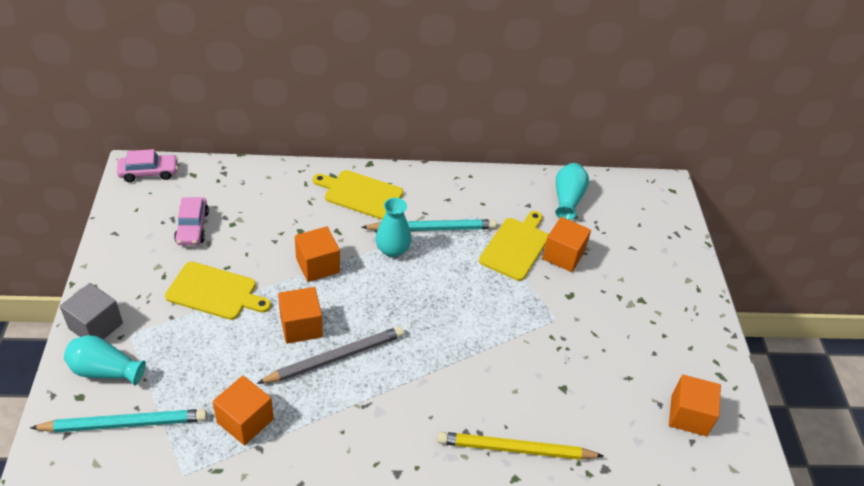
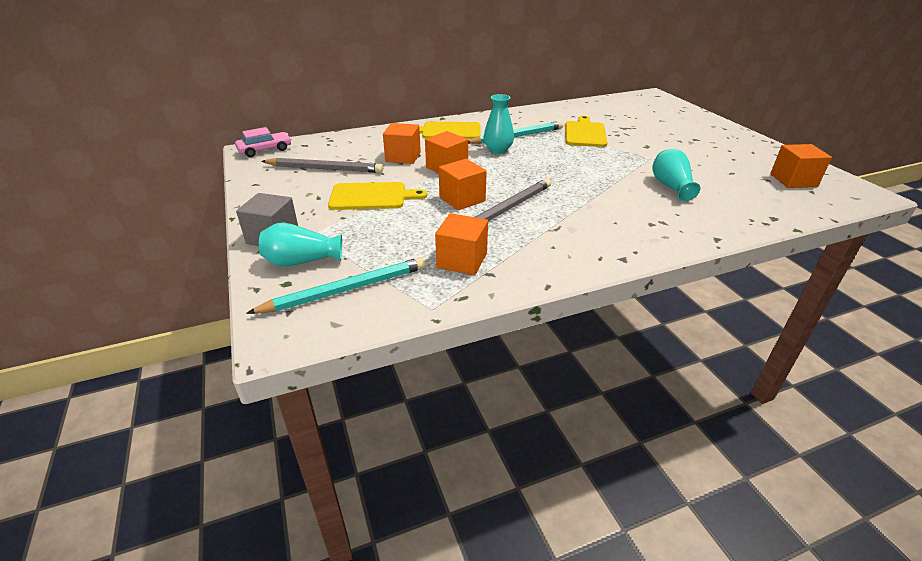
camera: 15 degrees left, 10 degrees down
pink car [174,197,209,245] -> grey pencil [261,158,383,173]
yellow pencil [437,432,603,460] -> none
orange cube [542,217,591,272] -> orange cube moved to [383,123,421,164]
turquoise vase [555,163,589,220] -> turquoise vase moved to [652,149,701,201]

